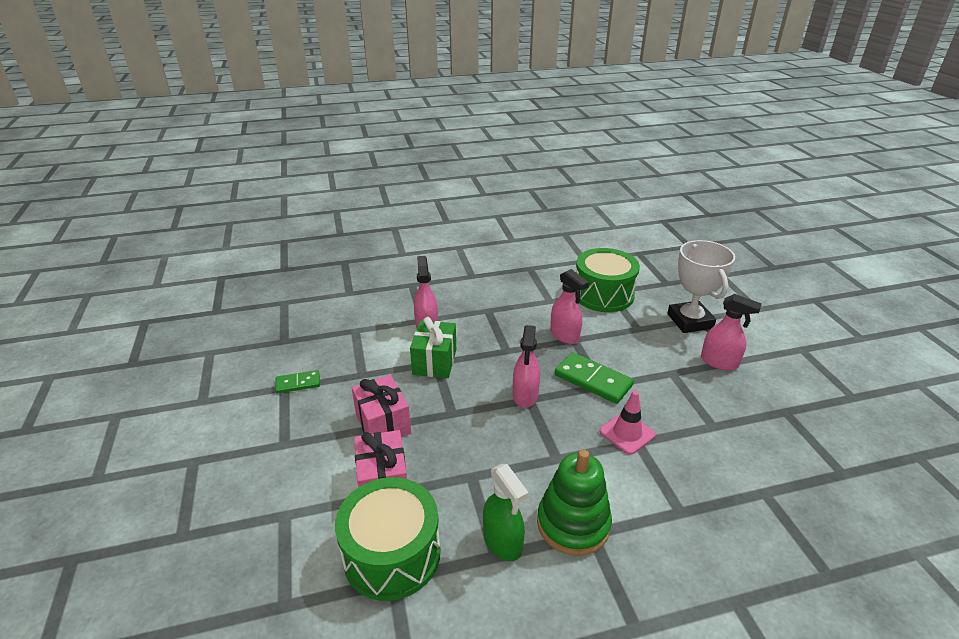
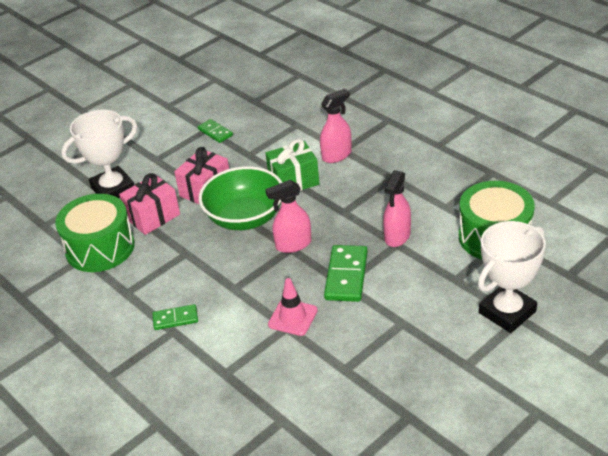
camera: 65 degrees right, 5 degrees up
green spray bottle [483,464,529,561] -> none
green stacking toy [537,449,612,556] -> green domino [152,304,198,330]
pink spray bottle [701,294,762,371] -> none
none -> white trophy [61,109,137,198]
none -> green bowl [199,166,282,230]

